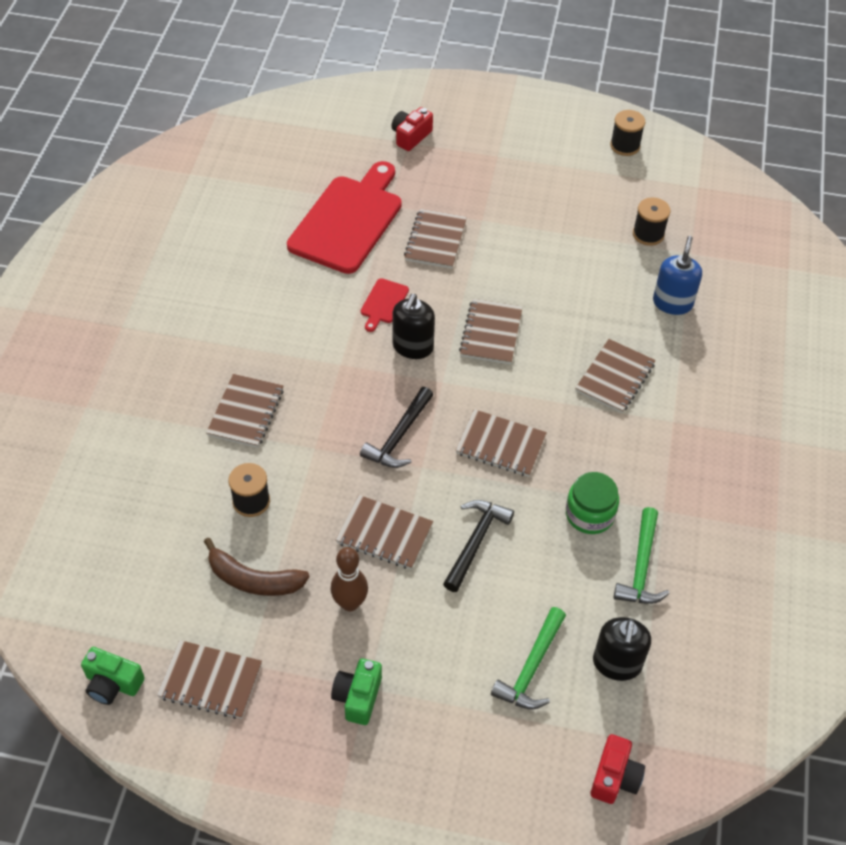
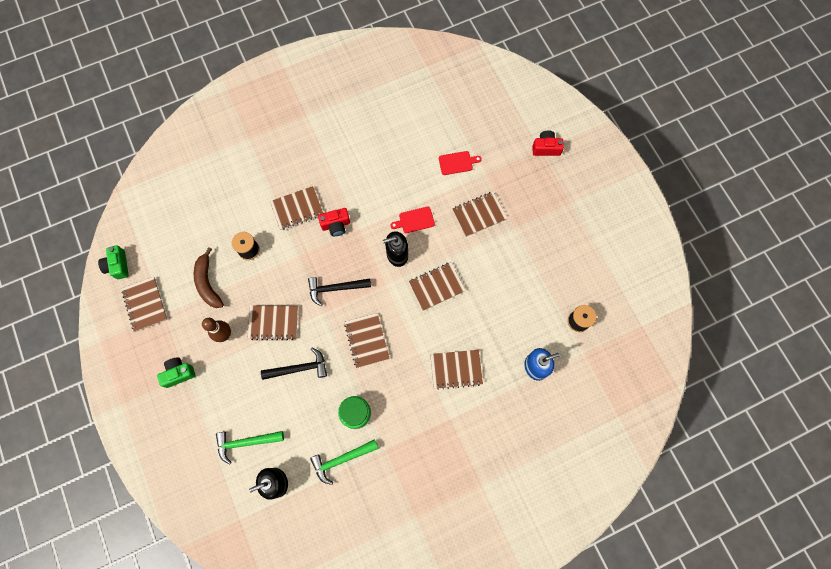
camera: 55 degrees right, 20 degrees up
red cutting board [287,161,402,274] -> red cutting board [439,151,482,175], size x0.42
brown notebook [336,495,433,570] -> brown notebook turned 75 degrees counterclockwise [247,306,298,340]
red camera [591,734,645,804] -> red camera moved to [318,208,350,236]
black spool [610,110,645,156] -> none

